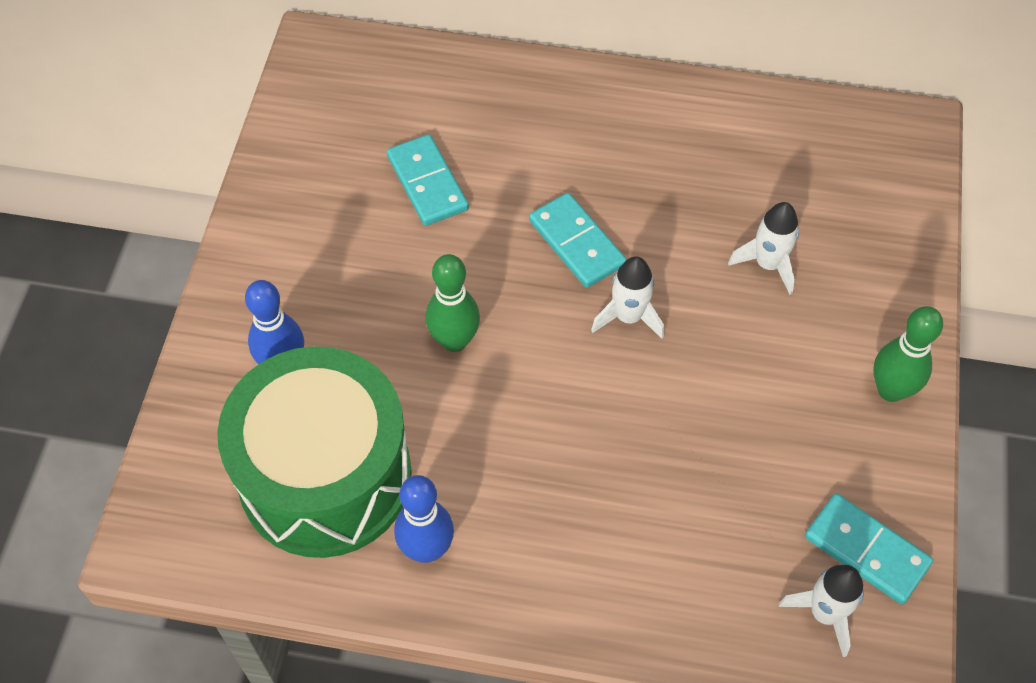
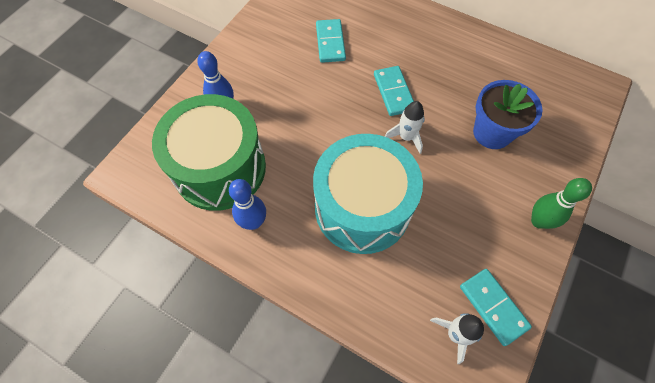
camera: 20 degrees right, 5 degrees up
green bowling pin [426,254,480,352] -> none
white rocket [728,202,799,295] -> blue flower pot [473,80,542,149]
none -> turquoise drum [313,134,423,254]

